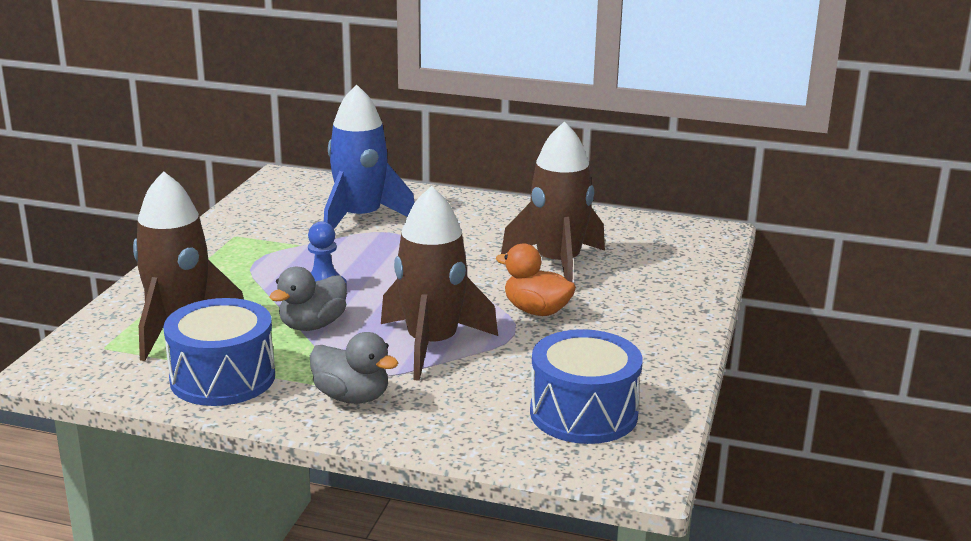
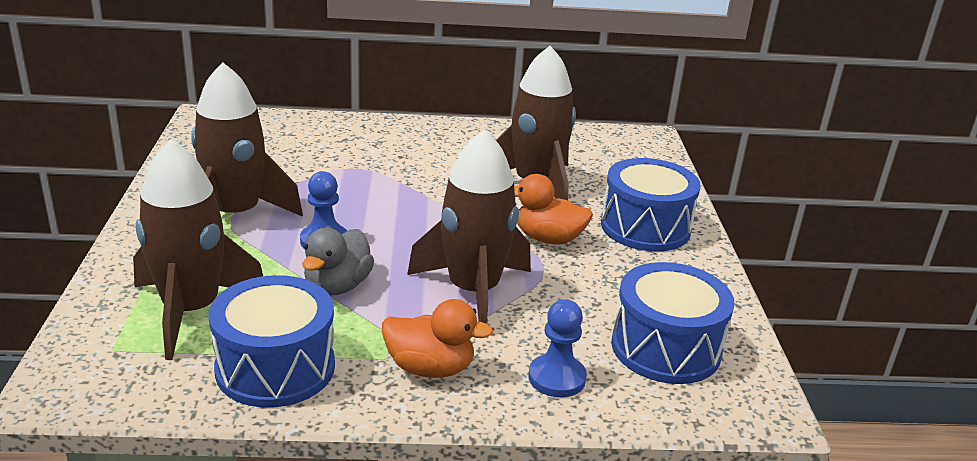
camera: 20 degrees left, 5 degrees up
grey duck [310,332,398,404] -> orange duck [382,299,493,378]
blue rocket [324,84,415,229] -> none
none -> brown rocket [191,63,303,217]
none -> blue pawn [528,299,587,397]
none -> blue drum [601,158,701,252]

